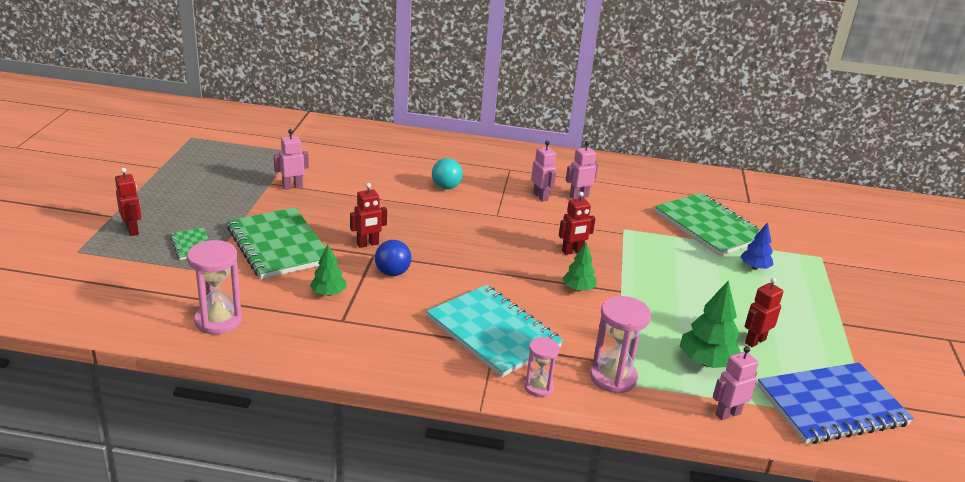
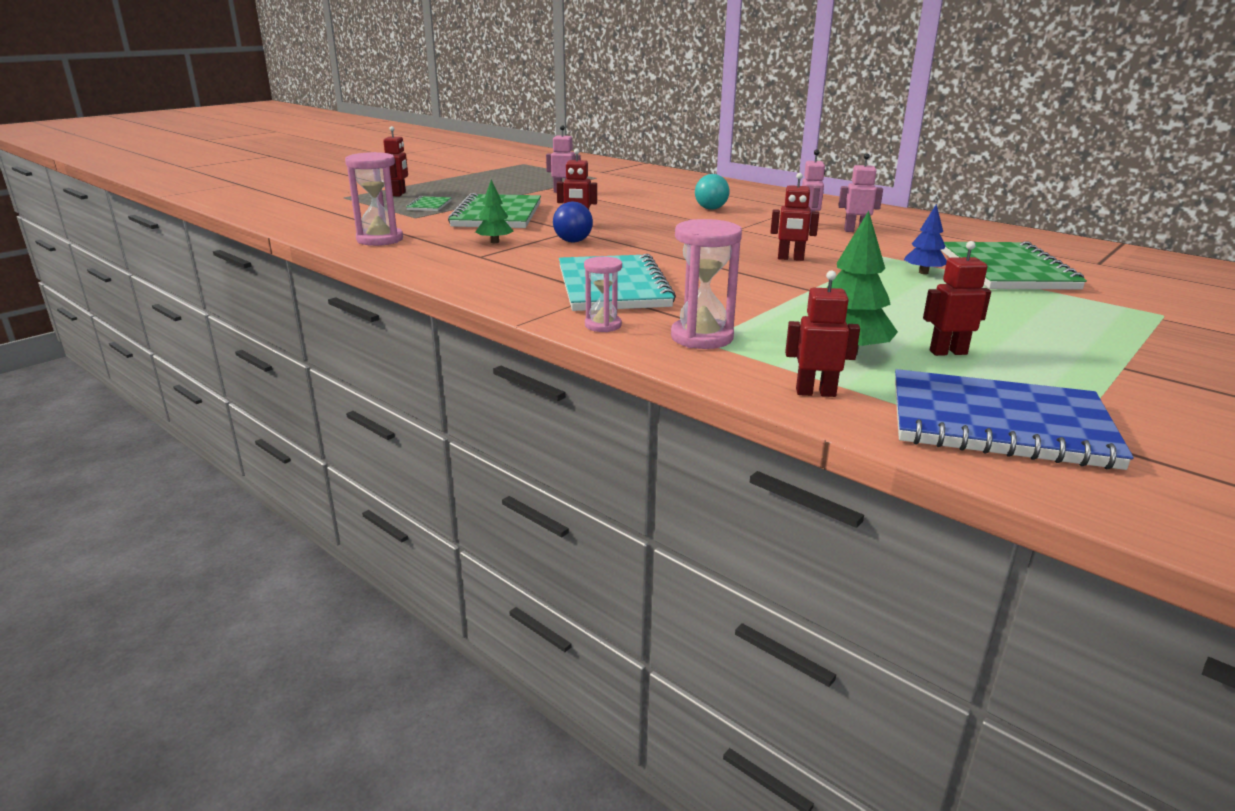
camera: 35 degrees right, 5 degrees down
green tree [562,242,597,291] -> none
pink robot [713,346,759,421] -> red robot [785,270,860,397]
blue tree [740,222,773,270] -> blue tree moved to [904,204,947,274]

